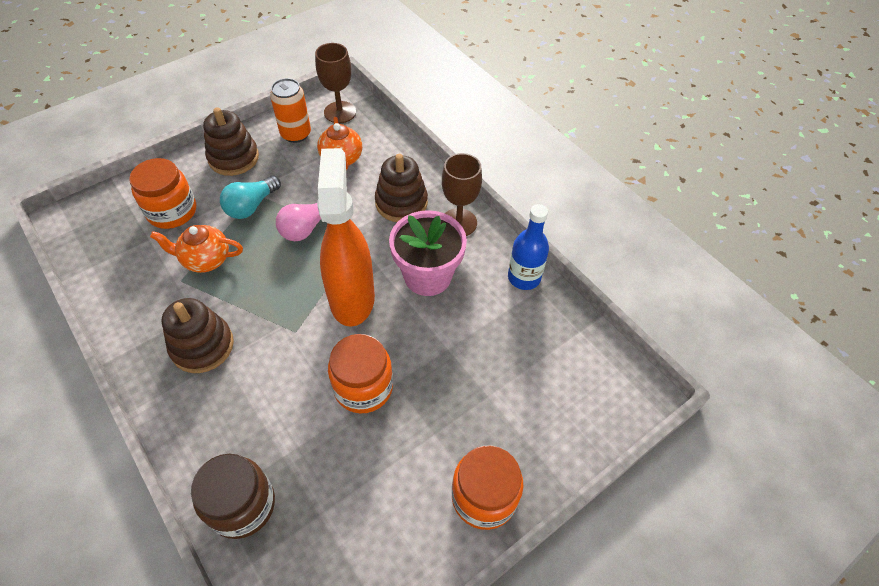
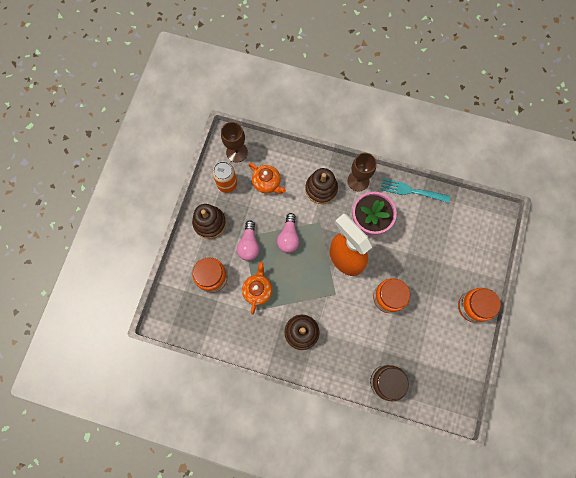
camera: 35 degrees left, 20 degrees up
orange teapot [150,225,243,273] -> orange teapot turned 135 degrees clockwise [242,262,272,315]
turquoise light bulb [220,176,281,219] -> pink light bulb [237,220,259,261]
blue bottle [508,204,549,290] -> turquoise fork [380,178,450,203]

